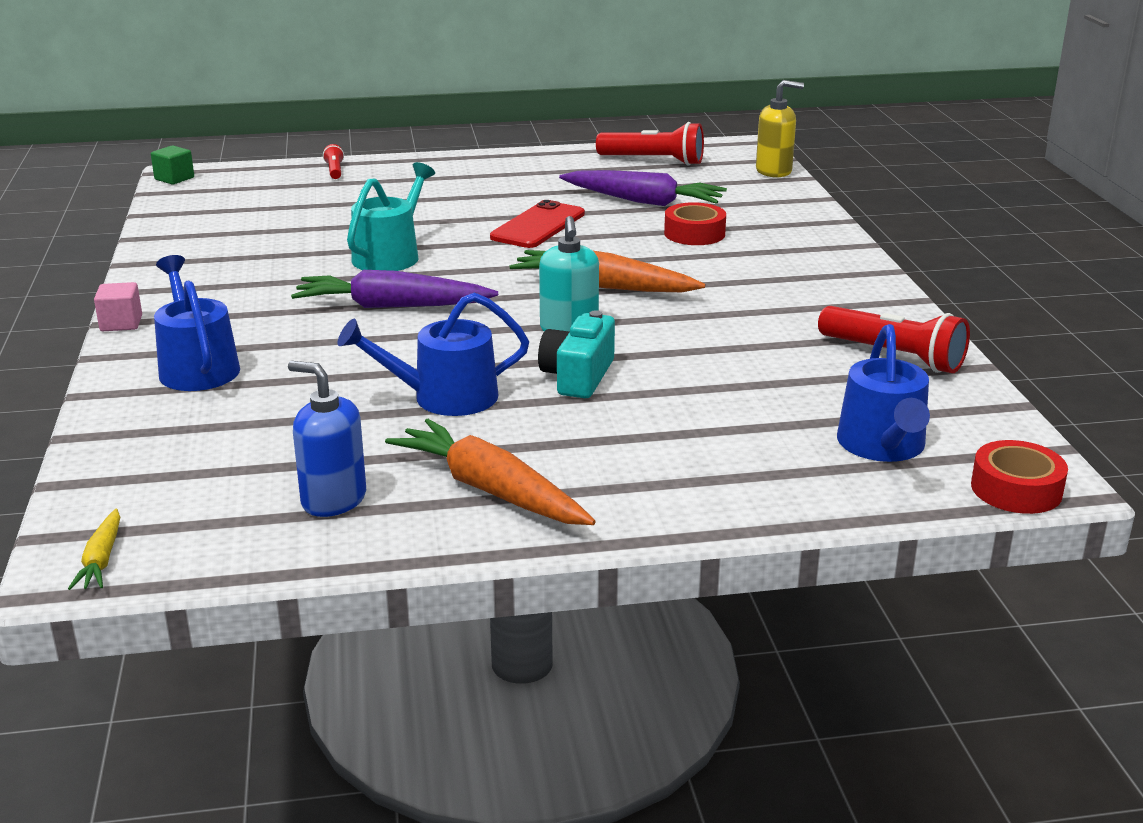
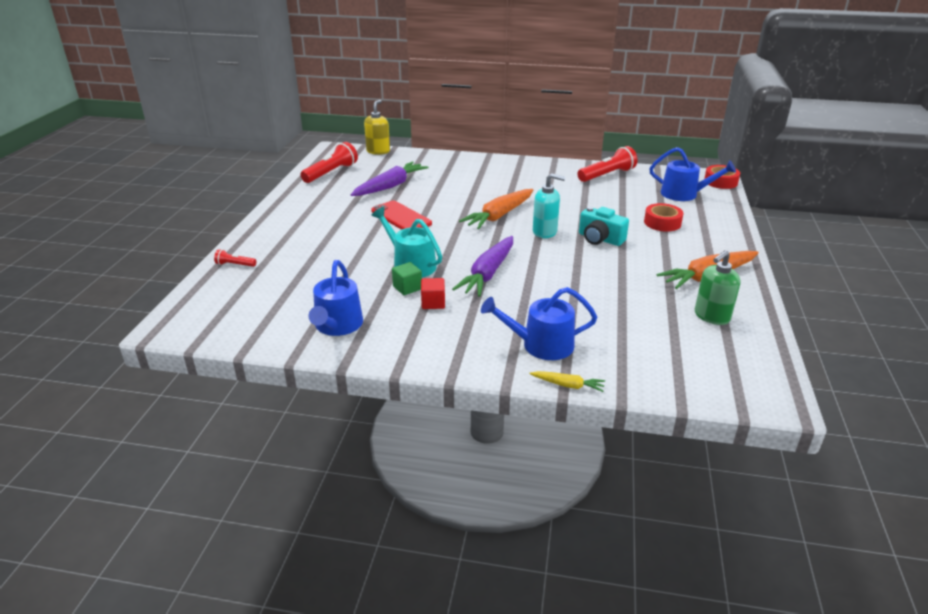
camera: 70 degrees left, 5 degrees up
yellow carrot [68,509,120,590] -> yellow carrot moved to [529,371,605,392]
pink cube [94,282,142,331] -> none
green cube [151,145,194,185] -> green cube moved to [392,262,422,295]
blue soap dispenser [288,361,366,517] -> green soap dispenser [695,250,740,325]
blue watering can [337,292,529,416] -> blue watering can moved to [309,260,363,336]
red tape [664,202,726,245] -> red tape moved to [644,203,683,232]
none -> red cube [421,278,445,309]

